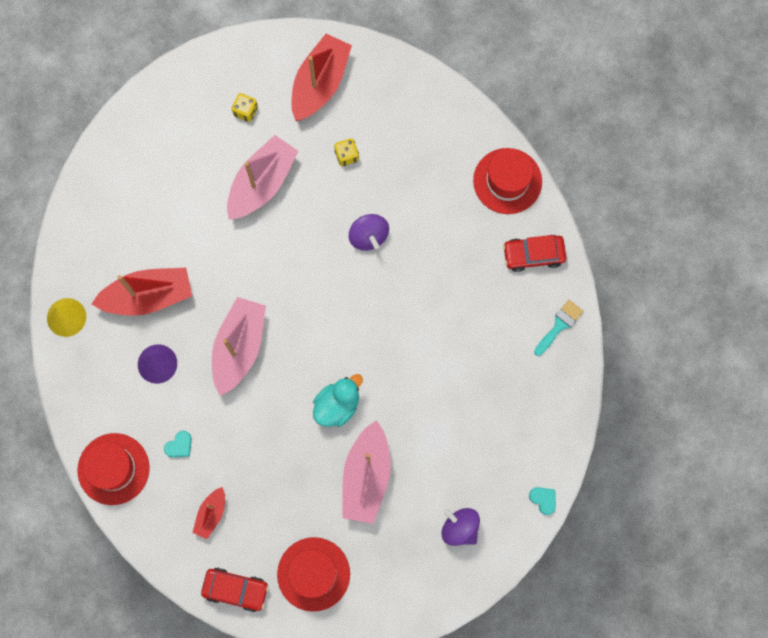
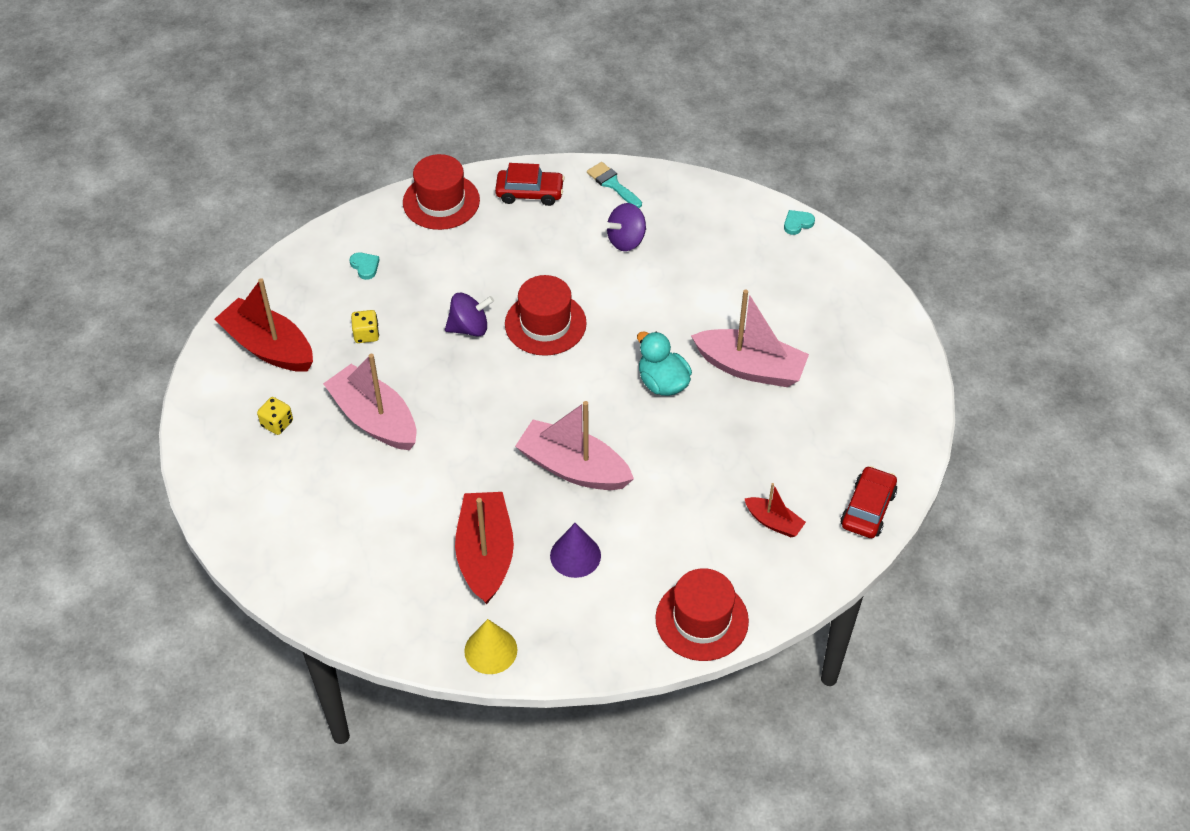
camera: 80 degrees left, 25 degrees down
turquoise heart [164,431,192,458] -> turquoise heart moved to [350,253,380,280]
red hat [277,537,350,612] -> red hat moved to [505,275,587,356]
purple spinning top [442,508,480,546] -> purple spinning top moved to [605,203,646,251]
red car [503,235,566,272] -> red car turned 90 degrees counterclockwise [495,163,565,206]

